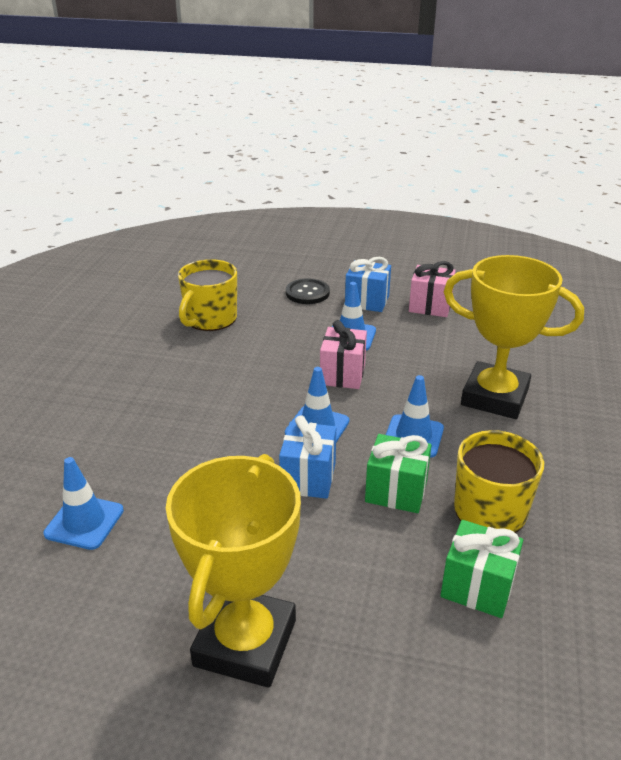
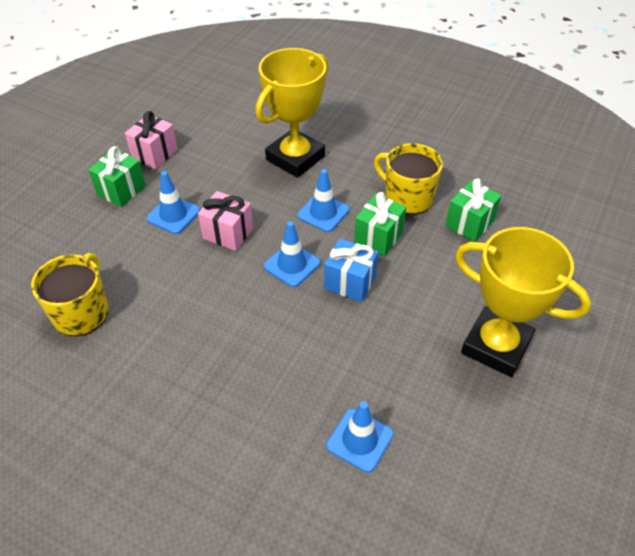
camera: 75 degrees left, 15 degrees up
yellow mug [178,259,237,331] -> yellow mug turned 120 degrees counterclockwise [31,253,109,336]
black button [286,278,330,304] -> none
blue gift [345,257,391,312] -> green gift [88,146,146,207]

